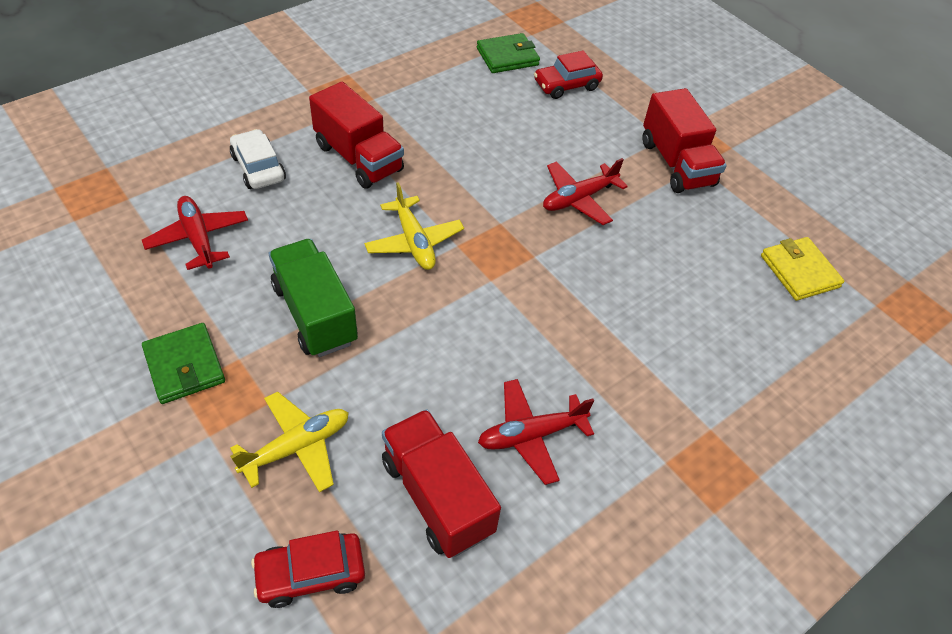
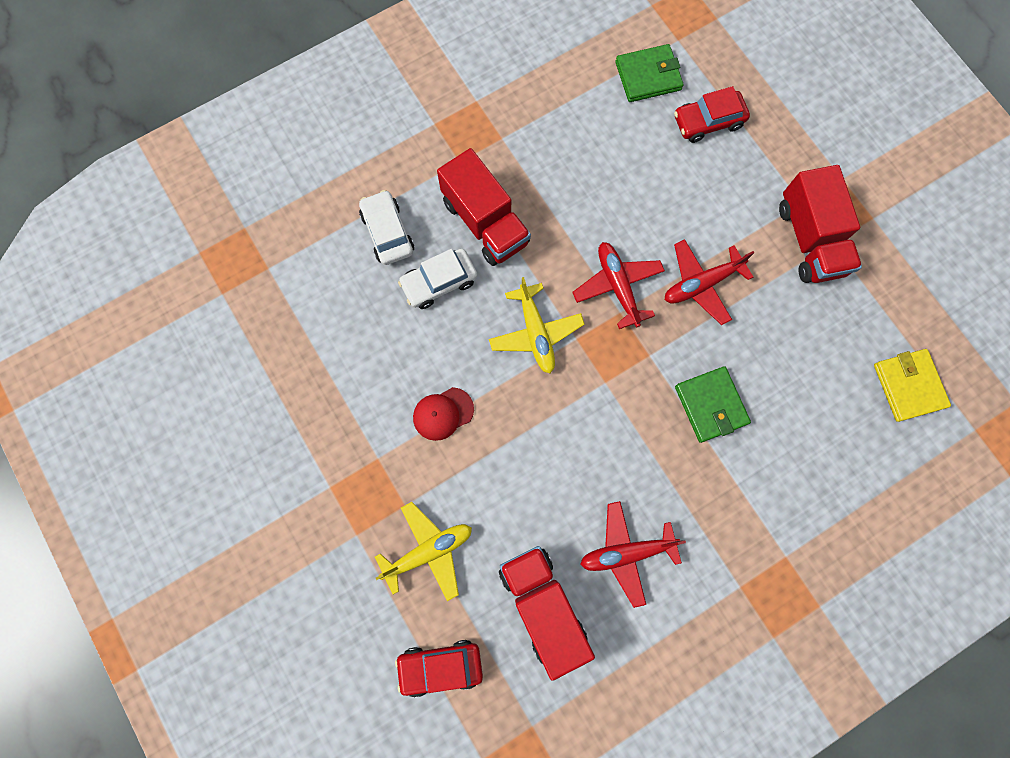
camera: 10 degrees right, 25 degrees up
red plane [142,196,248,270] -> red plane moved to [572,242,665,329]
green wallet [142,323,225,404] -> green wallet moved to [675,366,751,443]
green truck [269,239,358,357] -> red cap [413,387,474,441]
none -> white car [398,249,477,309]

